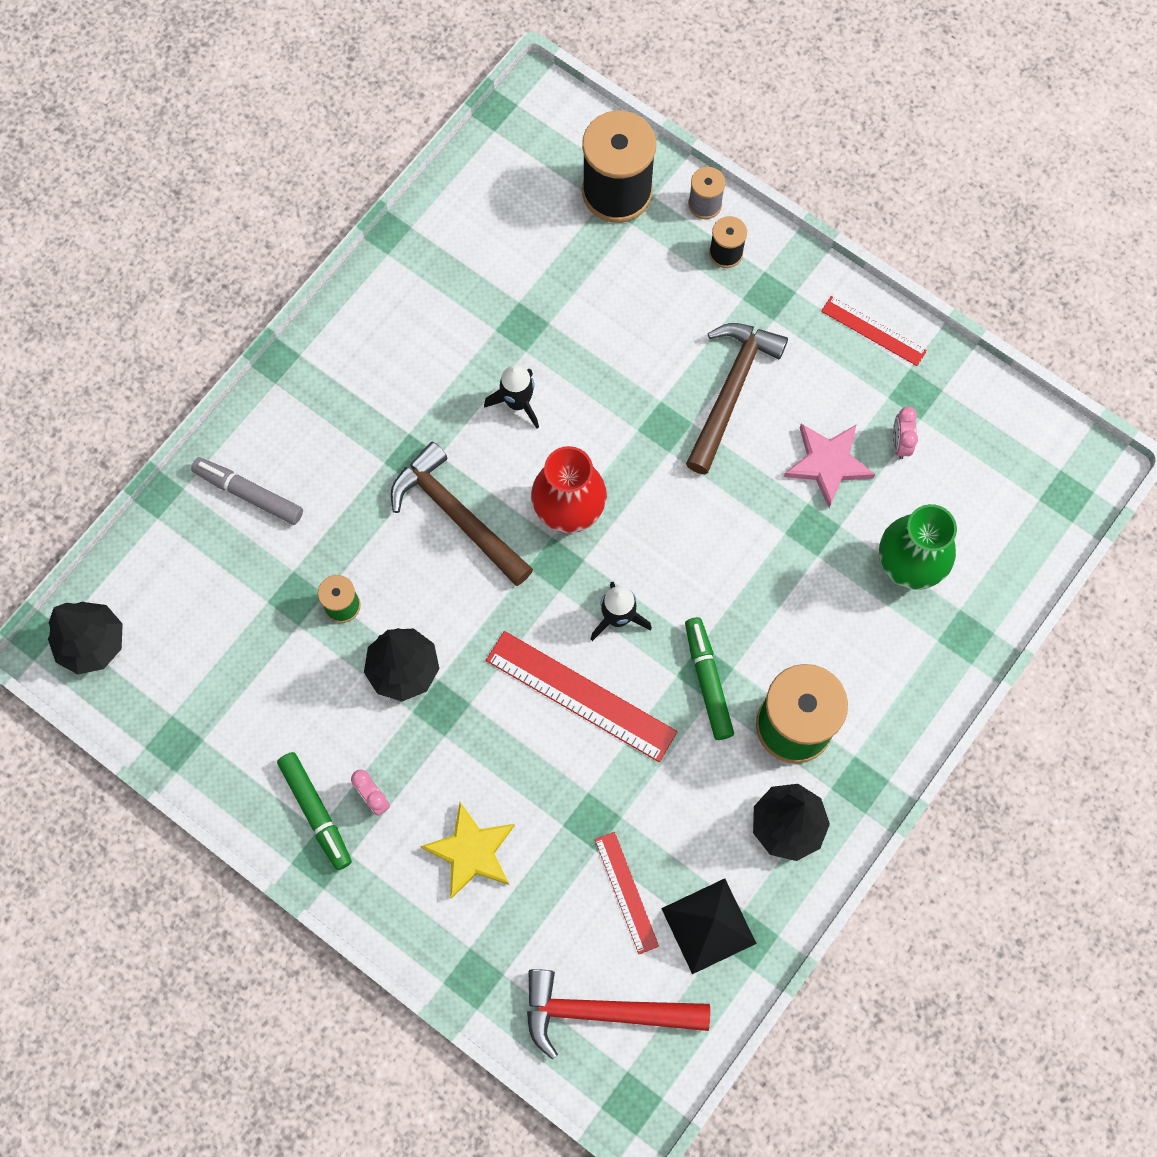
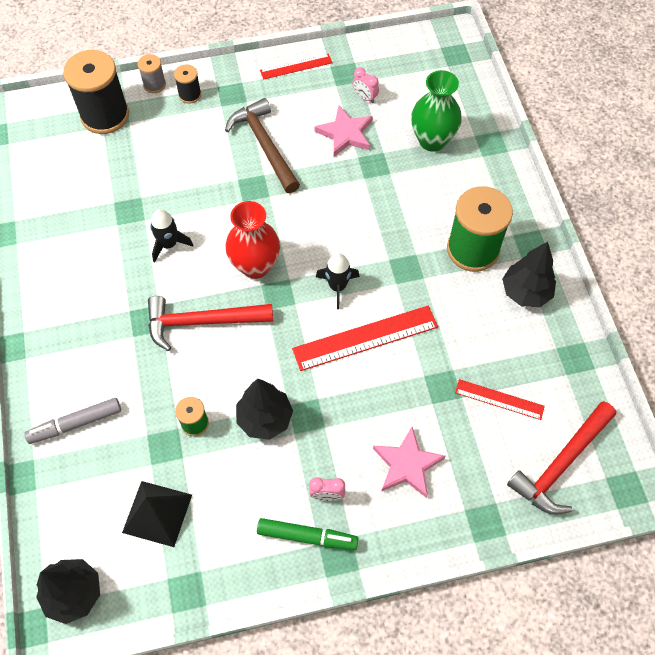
camera: 50 degrees left, 10 degrees down
brown hammer [391,442,533,586] -> red hammer [148,296,273,351]
yellow star [420,802,515,899] -> pink star [373,427,446,498]
black pyramid [661,878,757,974] -> black pyramid moved to [122,481,192,547]
green marker [685,617,734,740] -> none

